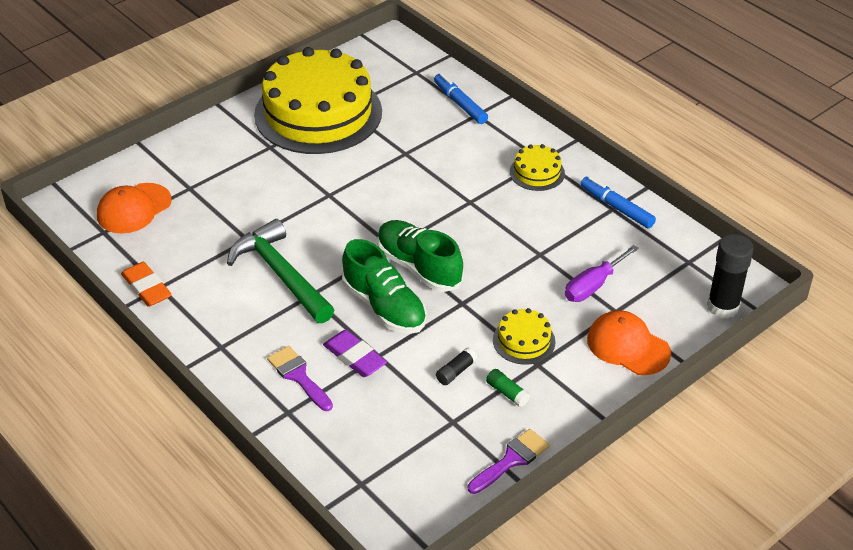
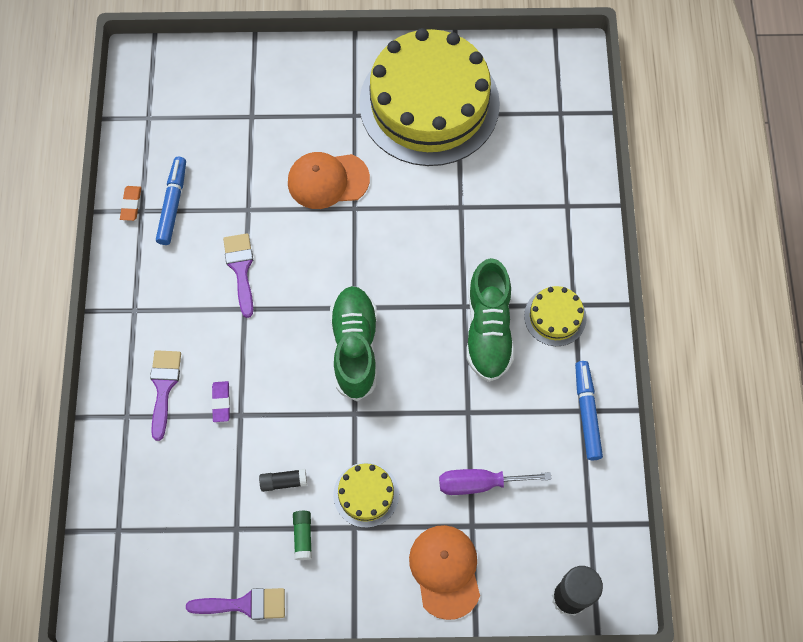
camera: 40 degrees right, 25 degrees up
orange cap [97,183,171,234] -> orange cap moved to [288,152,370,209]
orange eraser [121,262,172,307] -> orange eraser [120,186,141,221], size x0.62
green hammer [227,219,334,323] -> purple brush [223,233,253,318]
purple eraser [323,330,387,377] -> purple eraser [212,381,230,422], size x0.62
green shoe [342,239,427,334] -> green shoe moved to [466,258,514,382]
blue marker [434,73,488,124] -> blue marker moved to [156,157,186,245]

